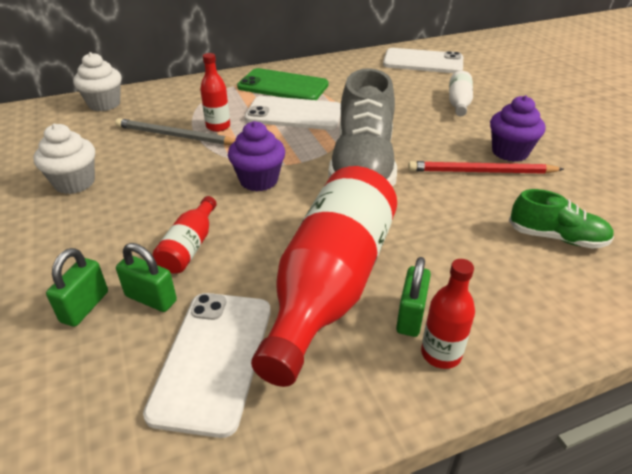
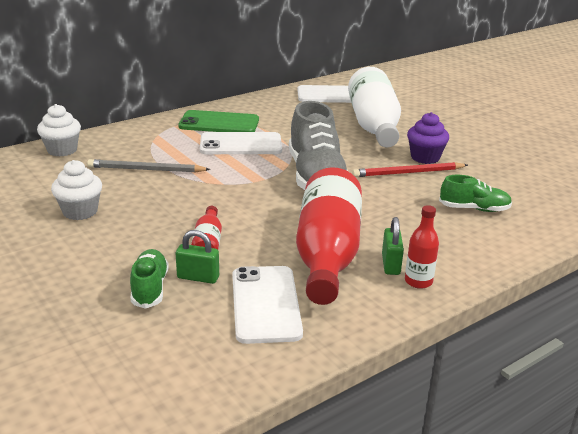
camera: 15 degrees left, 10 degrees down
green padlock [46,248,108,327] -> green shoe [130,249,169,309]
red bottle [200,53,230,132] -> none
purple cupcake [228,121,285,192] -> none
white bottle [449,71,473,116] -> white bottle [348,67,401,147], size x2.26

